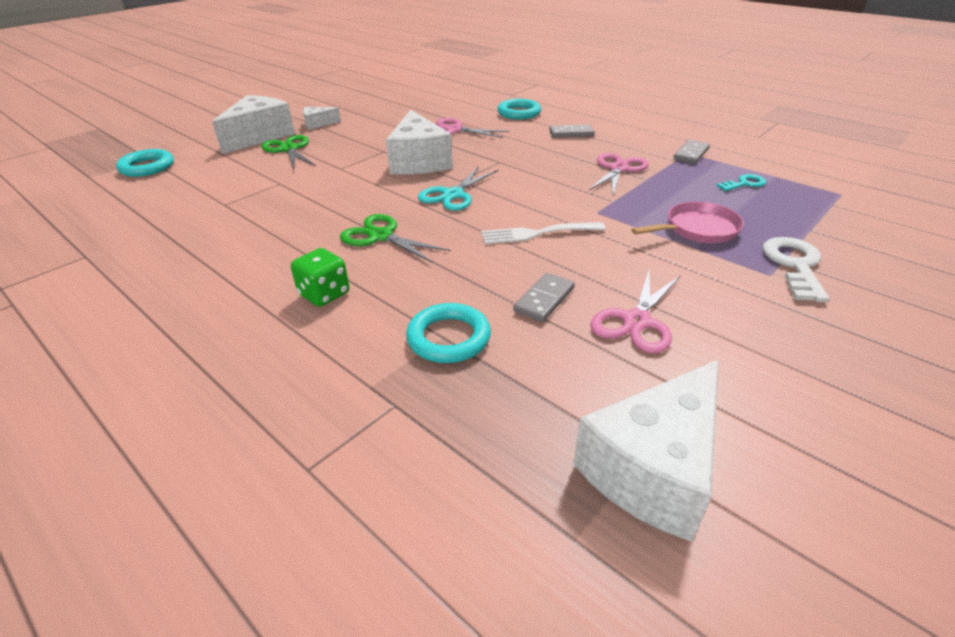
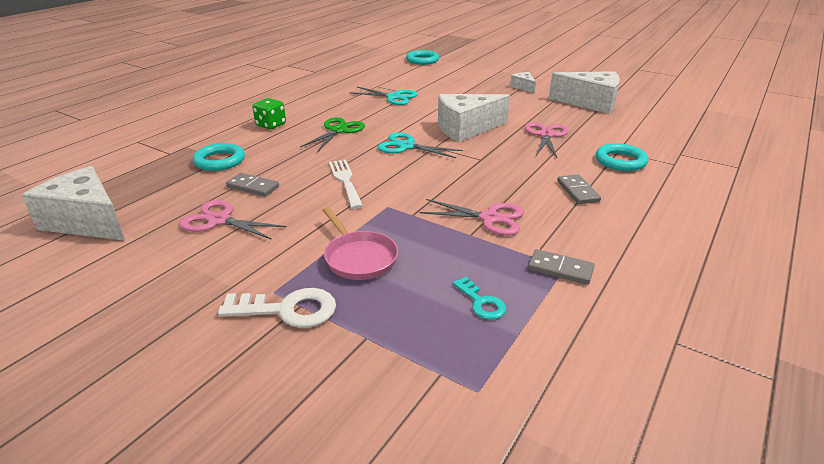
camera: 80 degrees right, 5 degrees down
white cheese [212,95,295,154] -> white cheese moved to [549,71,620,114]
green scissors [261,135,316,169] -> none
none -> turquoise scissors [349,87,418,105]

